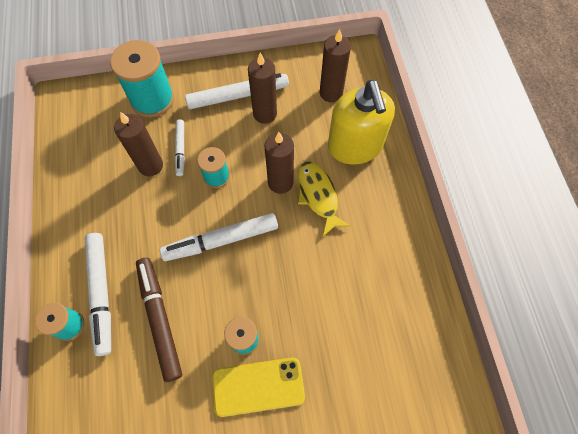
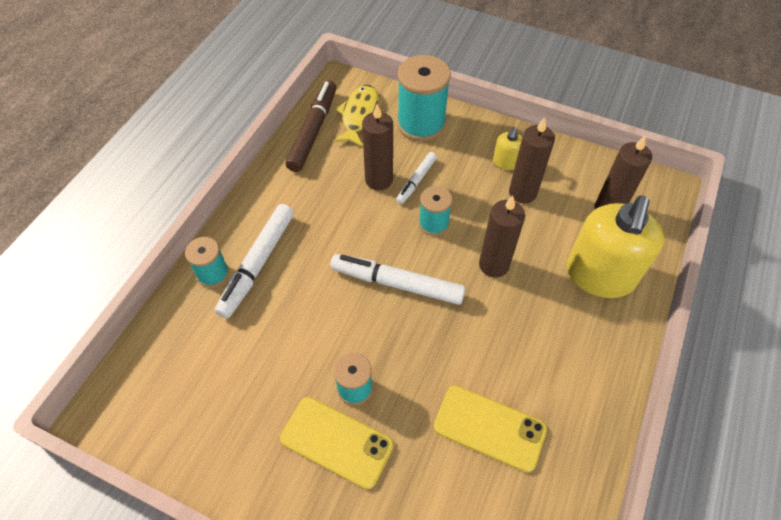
camera: 35 degrees right, 10 degrees down
brown marker [136,258,182,382] -> brown marker moved to [286,81,336,172]
white marker [185,73,289,109] -> yellow soap dispenser [493,127,522,170]
yellow fish [298,161,351,236] -> yellow fish moved to [333,85,379,147]
none -> yellow phone [434,385,547,473]

